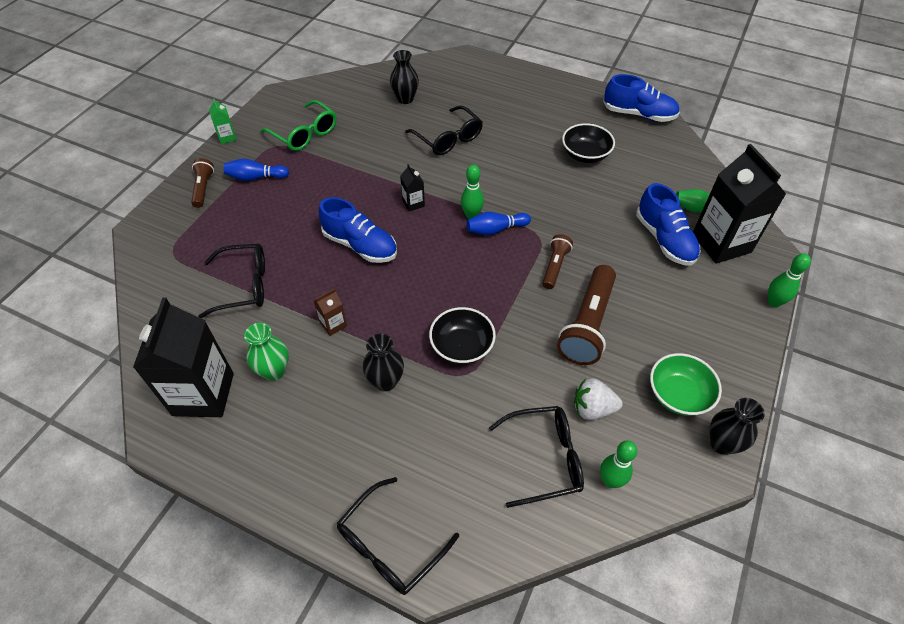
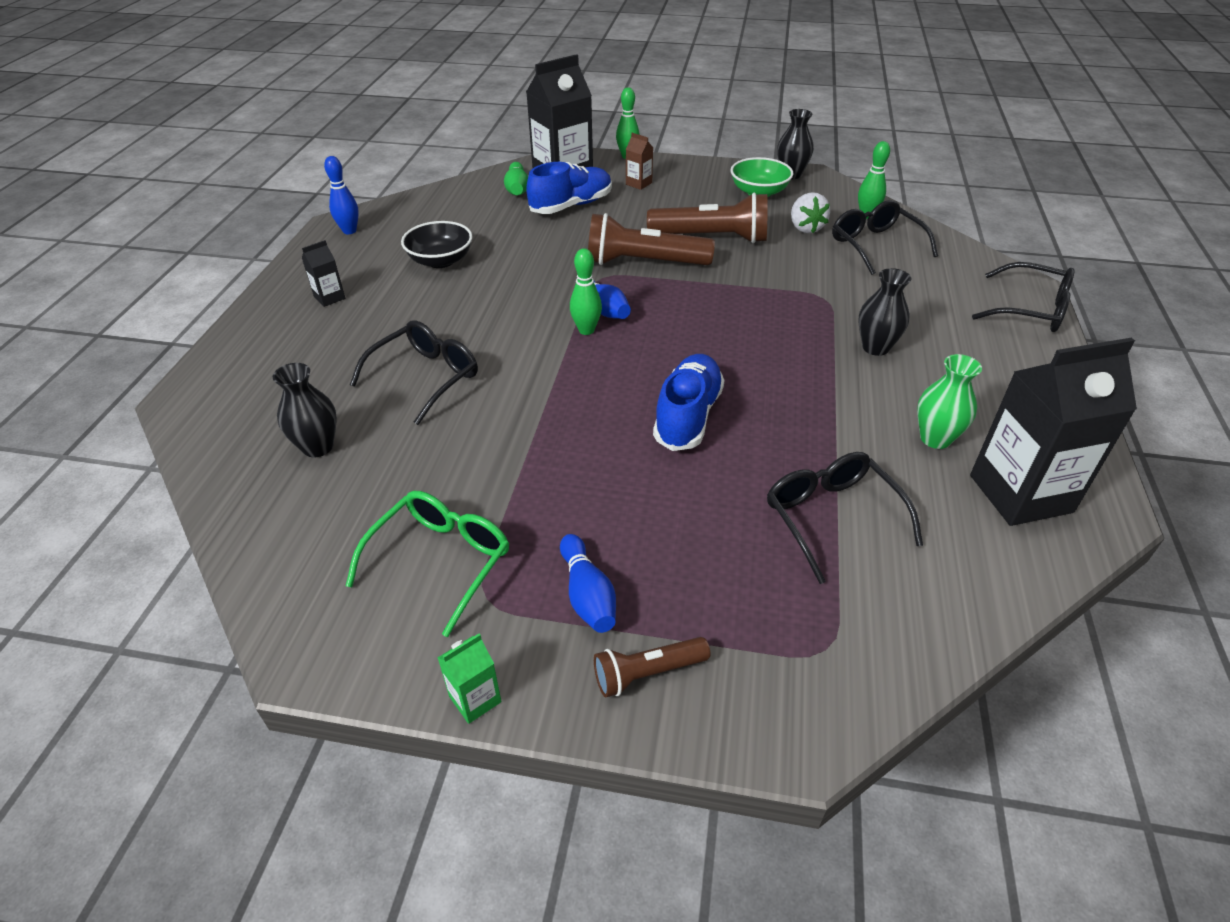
camera: 105 degrees left, 10 degrees down
brown carton [314,288,347,336] -> brown carton moved to [626,133,653,190]
black carton [400,164,425,211] -> black carton moved to [302,240,345,307]
black bowl [429,307,496,364] -> none
brown flashlight [542,234,573,289] -> brown flashlight [588,213,715,265], size x1.83
blue shoe [603,74,680,122] -> blue bowling pin [324,156,359,234]

